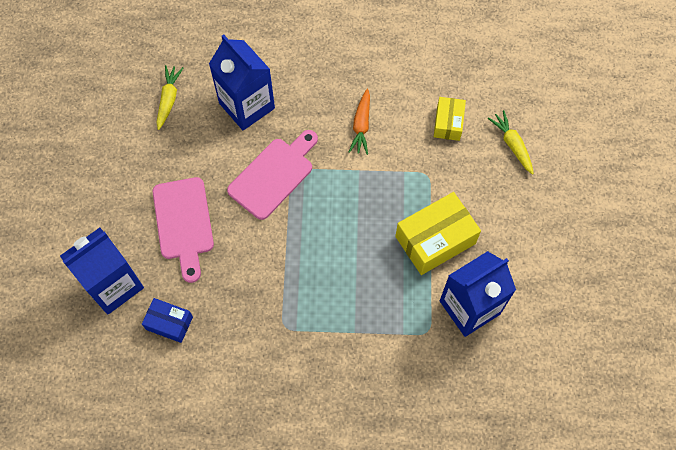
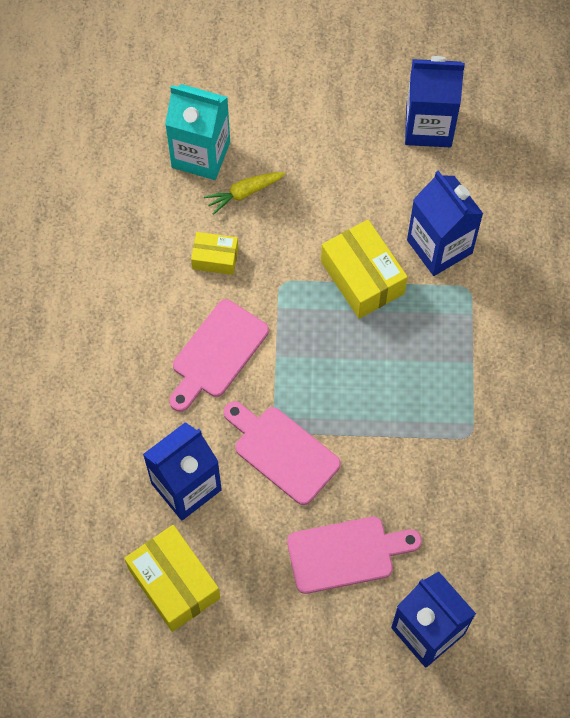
camera: 90 degrees left, 0 degrees up
blue box [142,298,193,343] -> none
yellow carrot [157,65,183,130] -> yellow box [124,525,220,632]
orange carrot [349,89,370,155] -> pink cutting board [169,299,269,412]
none -> turquoise carton [165,84,230,180]
none -> blue carton [405,56,465,147]

